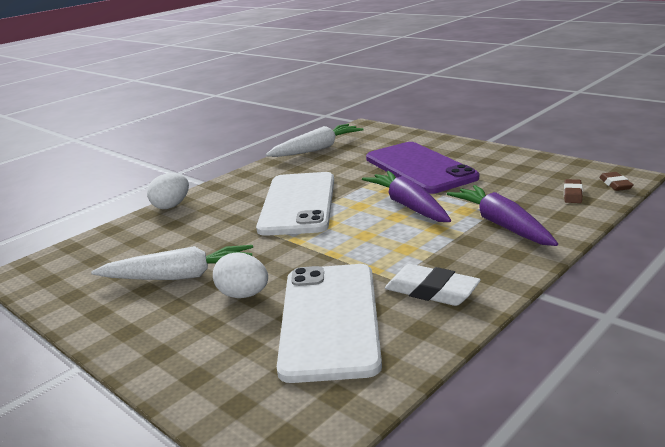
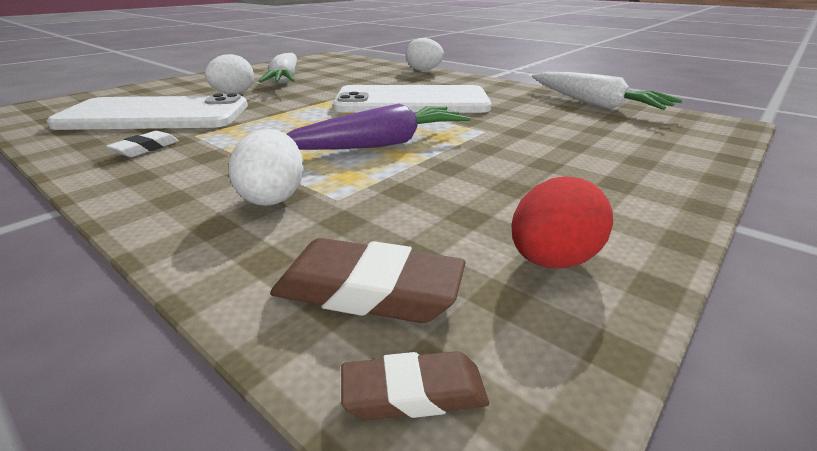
camera: 85 degrees right, 5 degrees up
purple phone [366,142,479,194] -> none
white eraser [385,264,481,306] -> white eraser [107,131,179,157], size x0.59
purple carrot [447,185,558,246] -> white egg [228,129,304,206]
brown eraser [564,179,583,203] -> brown eraser [270,238,465,323], size x1.71
none -> red egg [512,176,613,268]

